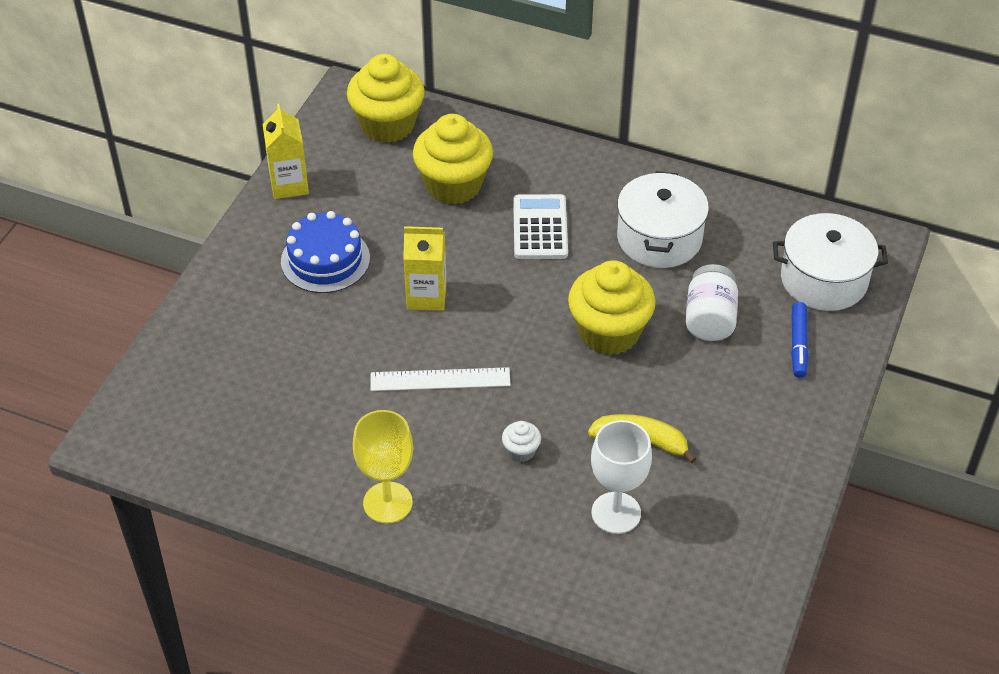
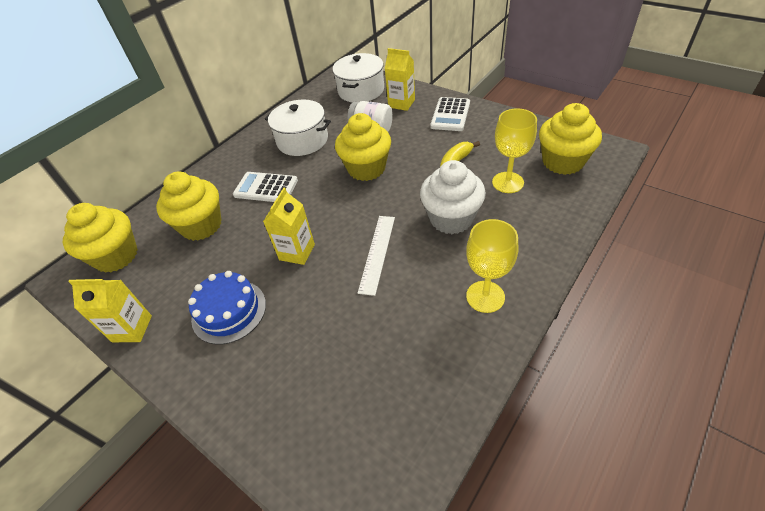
camera: 70 degrees left, 0 degrees up
white cupcake [502,421,541,462] -> white cupcake [420,160,486,234], size x2.32
white goblet [591,420,652,534] -> yellow goblet [492,108,537,193]
blue marker [791,302,809,378] -> yellow carton [385,48,415,111]
none -> white calculator [430,97,470,131]
none -> yellow cupcake [539,103,602,175]

